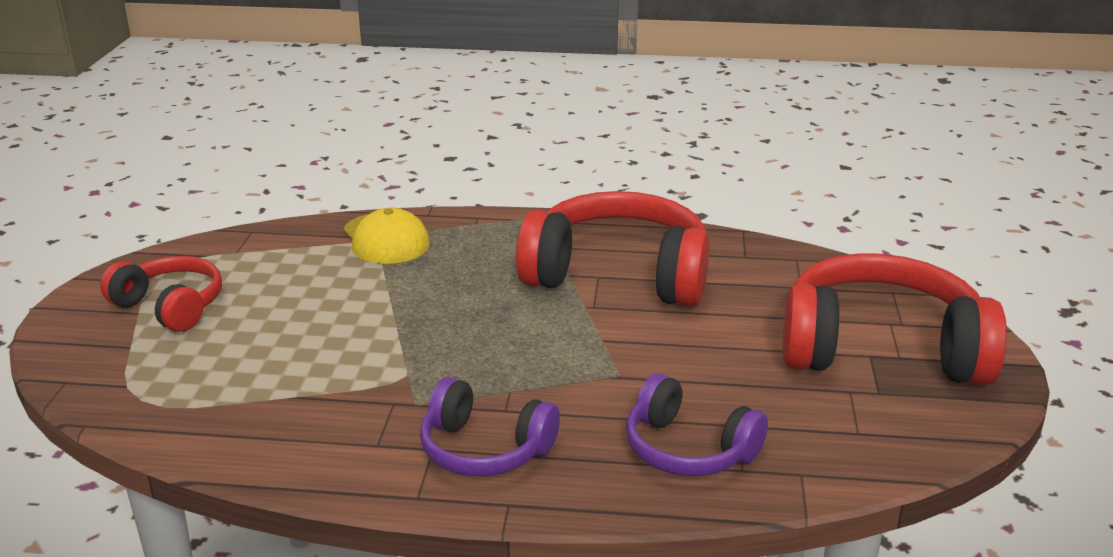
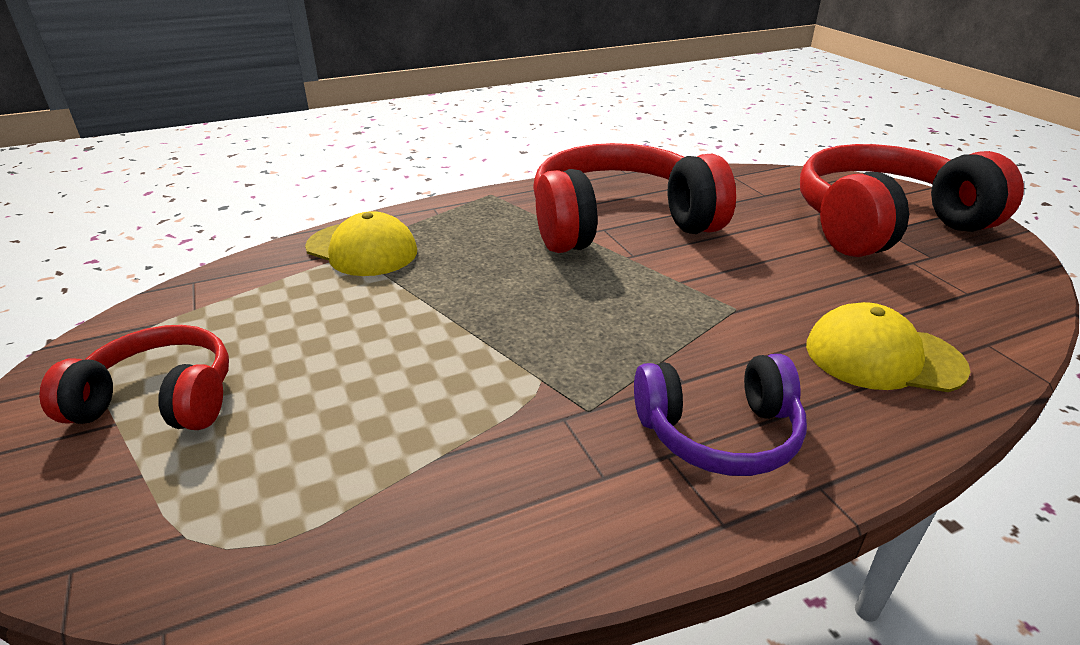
camera: 30 degrees left, 5 degrees up
purple headphones [626,373,768,476] -> yellow cap [806,302,970,392]

